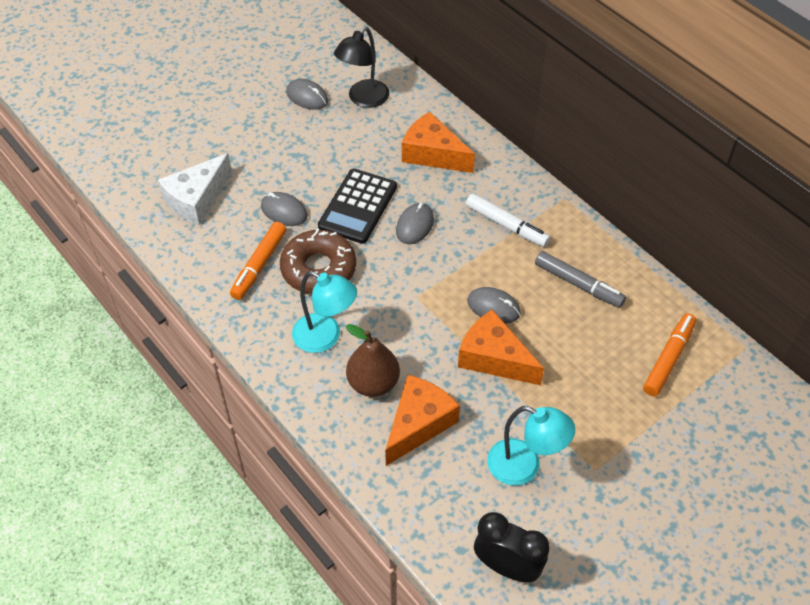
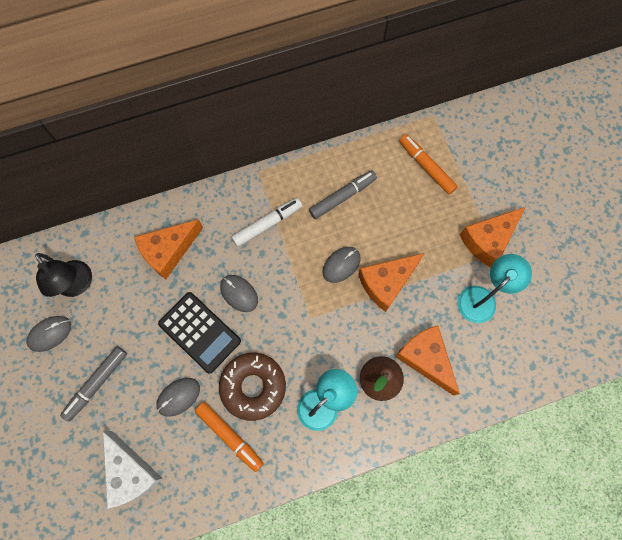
camera: 70 degrees left, 20 degrees up
black clock [474,512,550,582] -> none
none -> grey marker [60,346,127,422]
none -> orange cheese [460,207,525,268]

